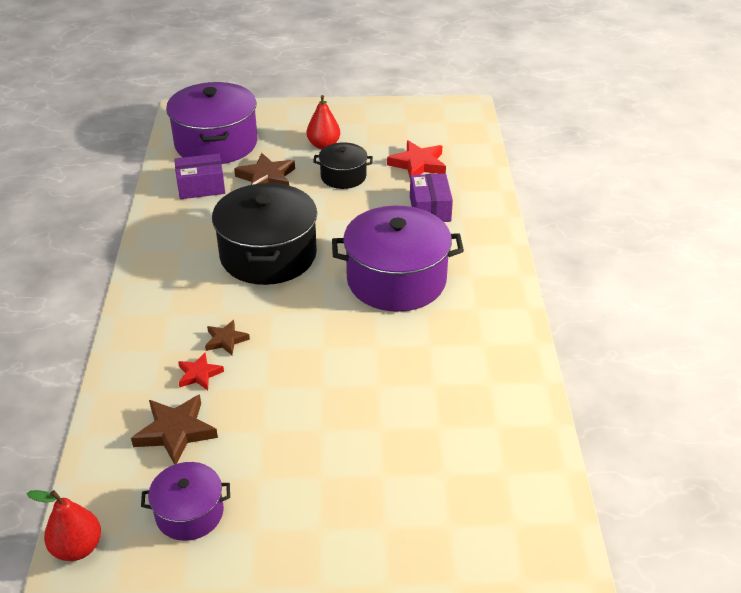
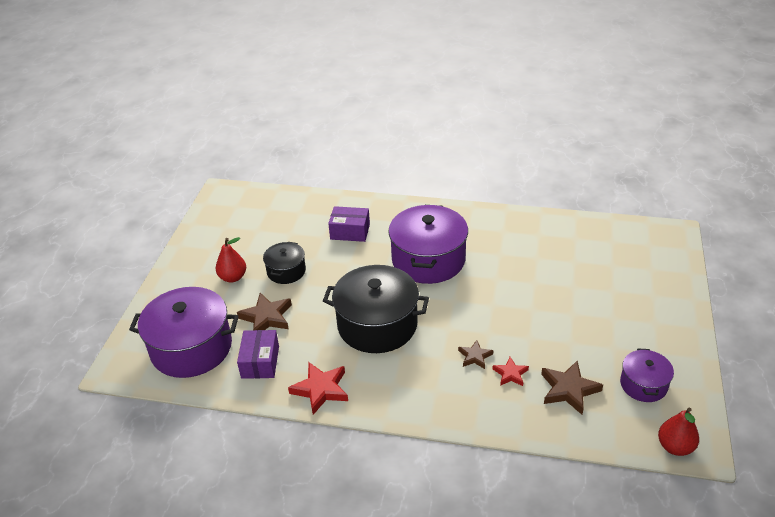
camera: 75 degrees left, 0 degrees up
red star [387,140,446,177] -> red star moved to [288,362,348,415]

